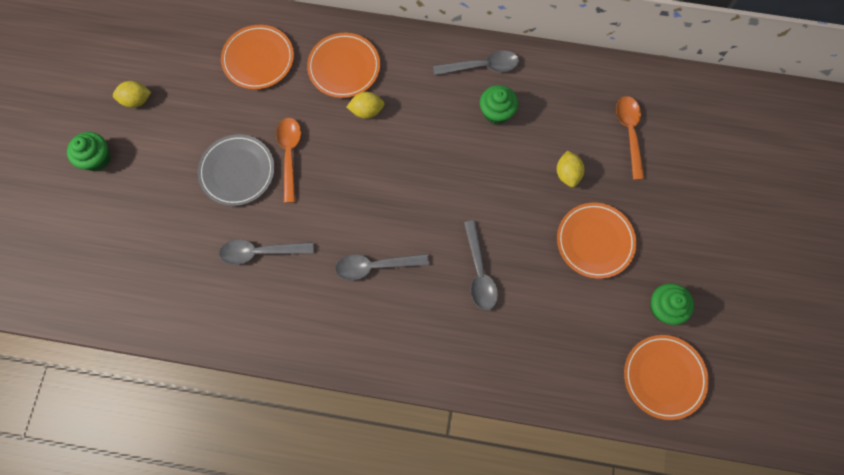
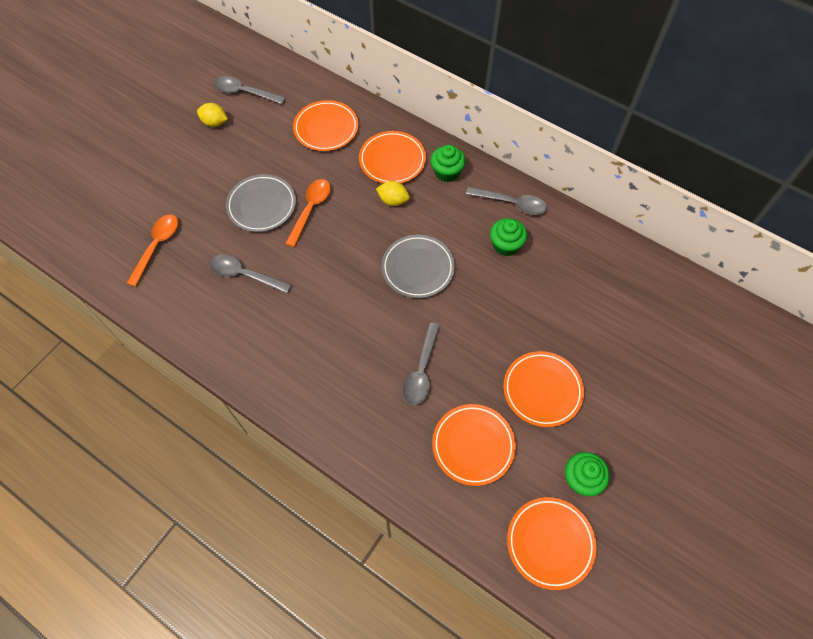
camera: 25 degrees right, 10 degrees down
green cupcake [67,132,111,171] -> green cupcake moved to [431,145,466,182]
grey spoon [335,254,429,280] -> grey spoon moved to [214,76,286,105]
yellow lemon [557,151,585,187] -> none
orange spoon [616,96,644,180] -> orange spoon moved to [127,214,178,287]
none -> grey plate [381,235,455,298]
none -> orange plate [432,404,516,486]

